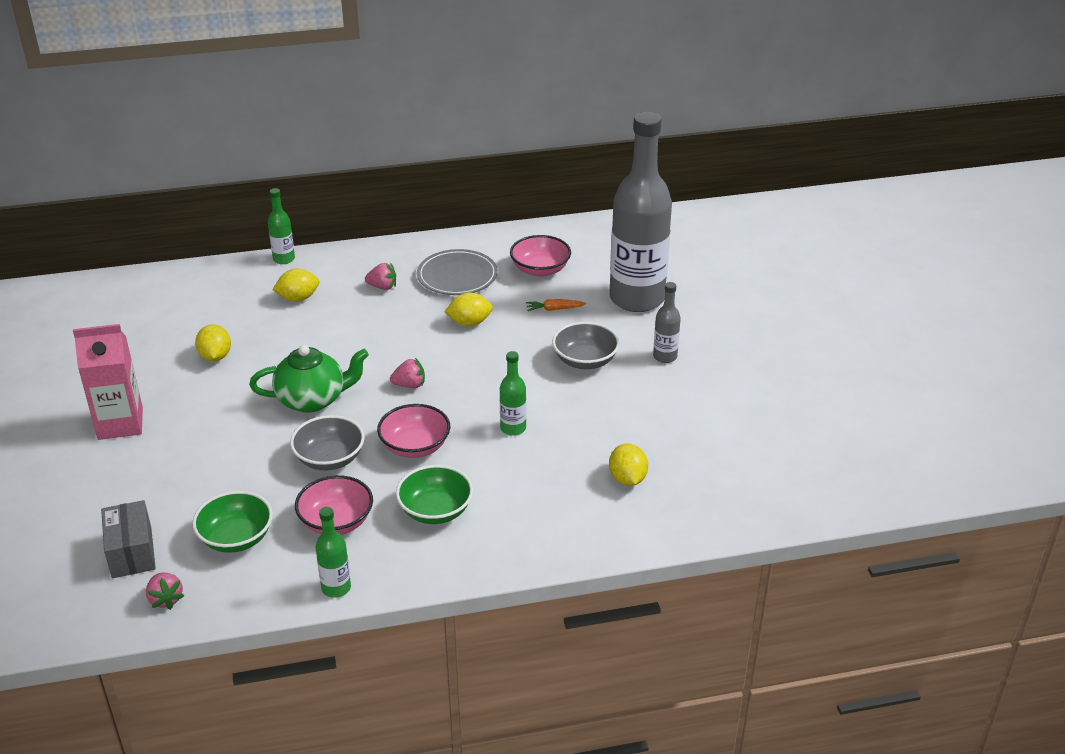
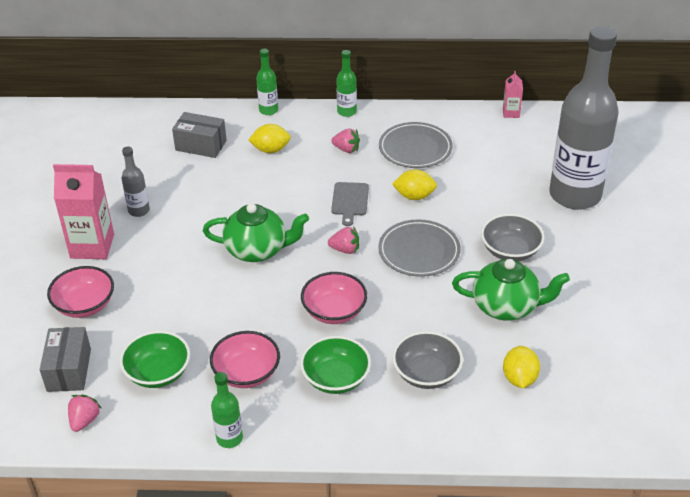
camera: 15 degrees right, 5 degrees up
pink strawberry [146,573,184,610] -> pink strawberry turned 150 degrees counterclockwise [68,395,102,432]
yellow lemon [195,324,231,361] -> none
grey bowl [290,415,365,470] -> grey bowl moved to [392,331,463,389]
green bottle [500,351,526,436] -> green bottle moved to [337,50,357,117]
pink bowl [510,235,571,277] -> pink bowl moved to [47,266,114,318]
orange carrot [526,299,586,311] -> none
grey bottle [653,282,681,363] -> grey bottle moved to [122,147,150,217]
none -> grey box [172,112,227,158]
none -> grey cutting board [331,182,369,226]
none -> grey plate [378,219,461,277]
none -> green teapot [452,259,570,321]
none -> pink carton [503,71,523,118]

